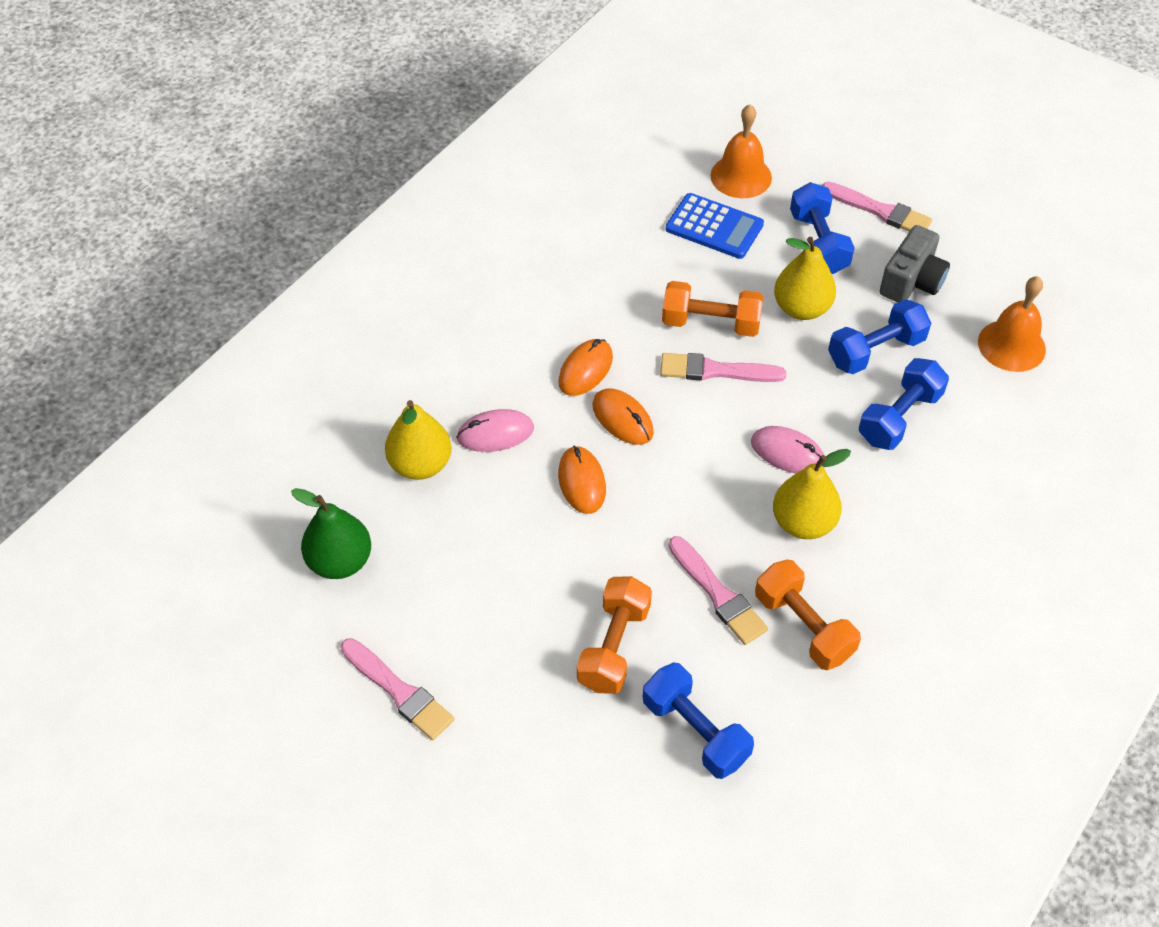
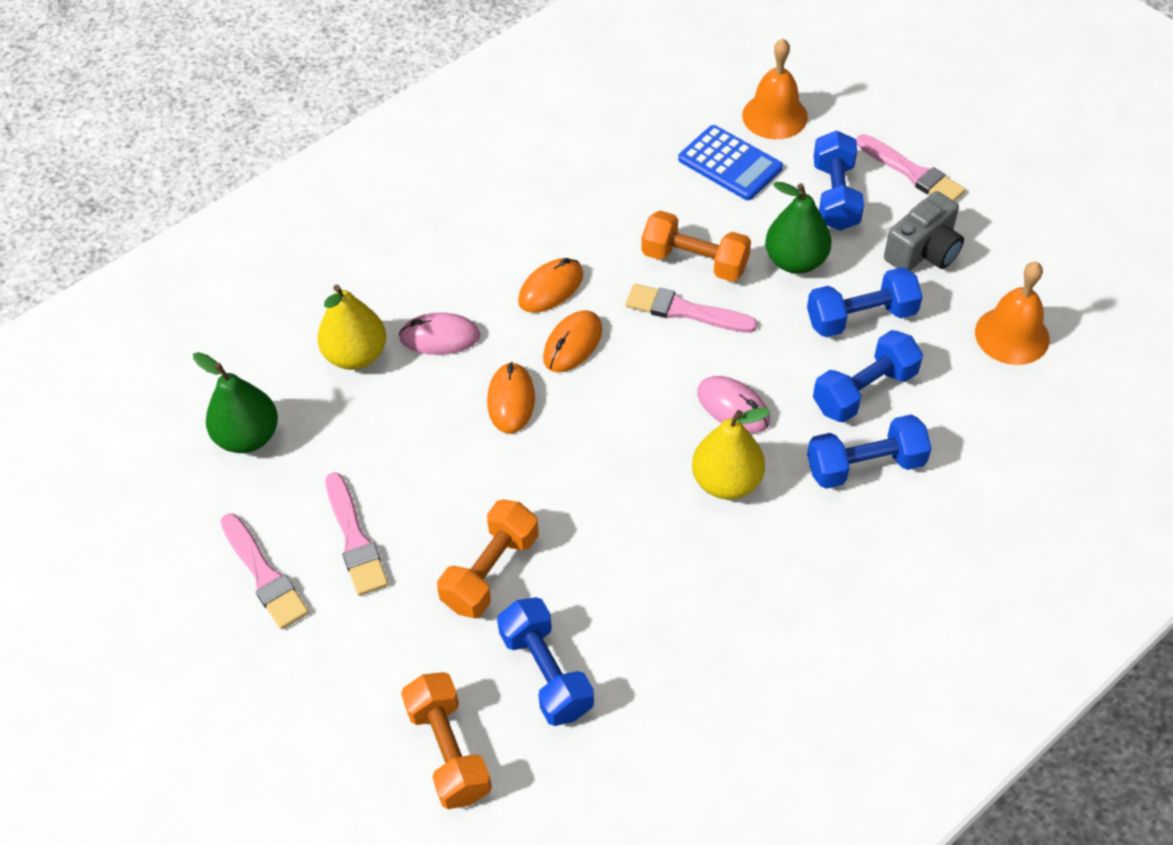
camera: 15 degrees right, 0 degrees up
orange mouse [592,388,654,445] -> orange mouse turned 60 degrees clockwise [543,310,602,372]
pink brush [669,536,768,645] -> pink brush moved to [325,472,388,596]
orange dumbbell [755,560,861,670] -> orange dumbbell moved to [401,672,492,809]
yellow pear [774,237,836,320] -> green pear [765,182,832,274]
none -> blue dumbbell [807,415,932,489]

